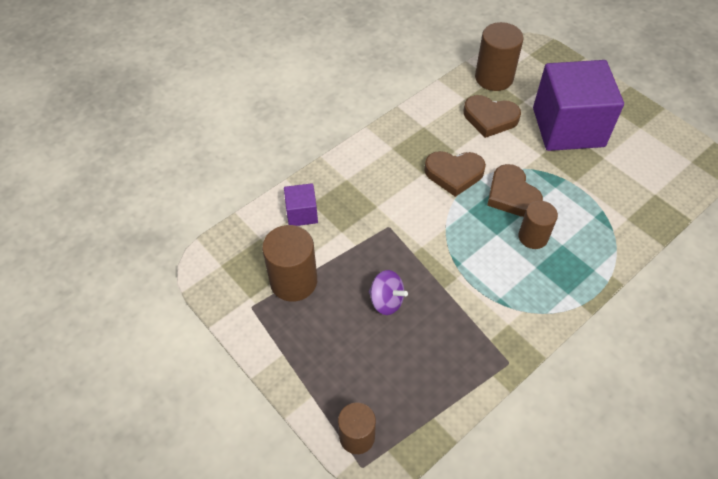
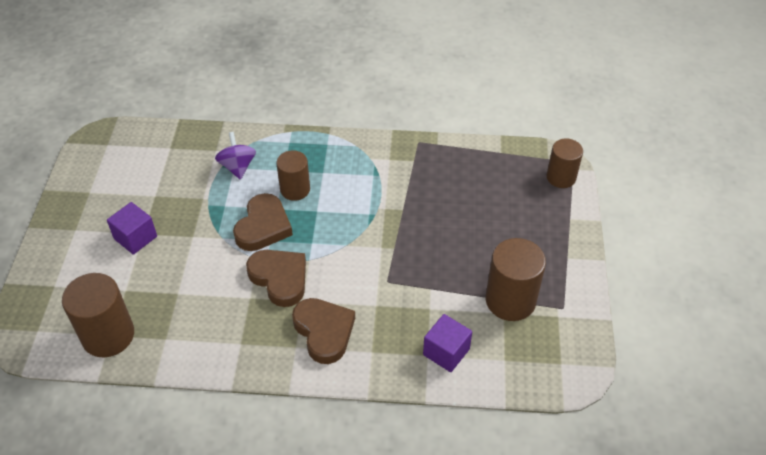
camera: 135 degrees left, 5 degrees down
purple spinning top [369,270,408,315] -> purple spinning top moved to [215,132,256,180]
brown heart [463,95,521,138] -> brown heart moved to [292,298,355,364]
purple cube [533,60,624,151] -> purple cube [107,202,157,255], size x0.44

